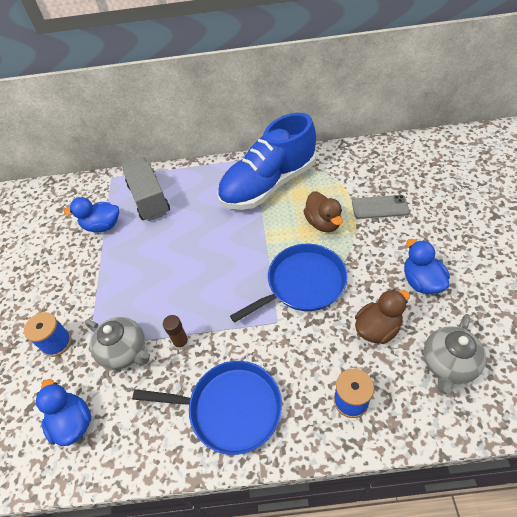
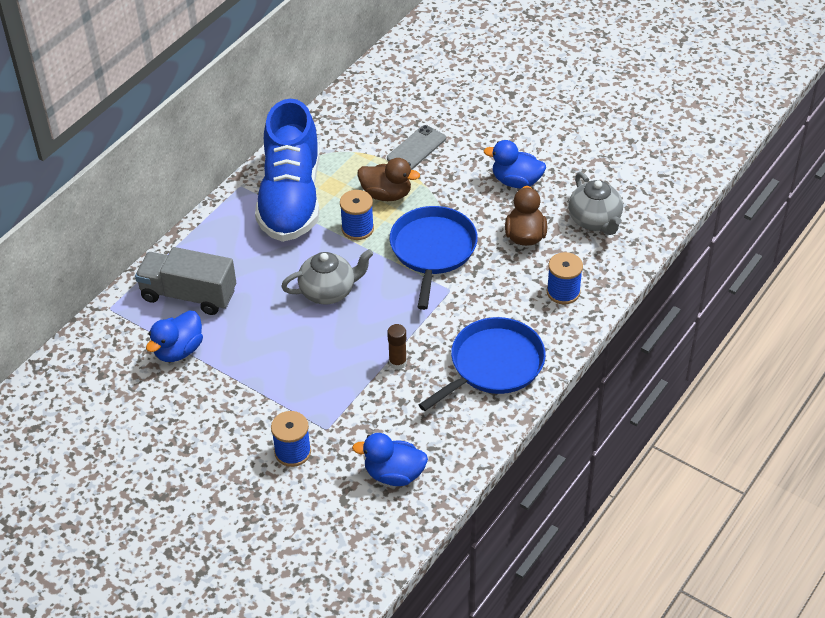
camera: 55 degrees left, 5 degrees down
grey teapot [85,317,150,370] -> grey teapot moved to [281,249,373,304]
none -> blue spool [340,190,374,240]

